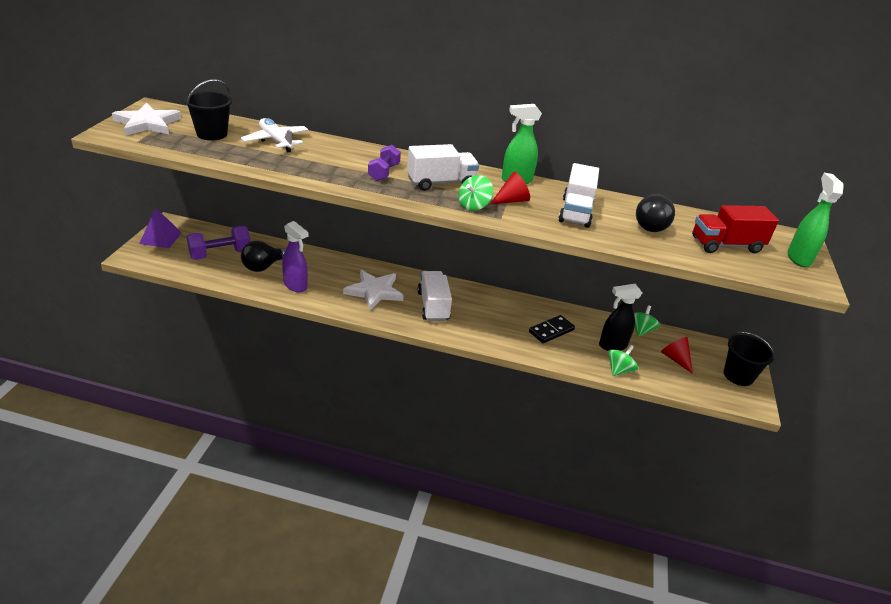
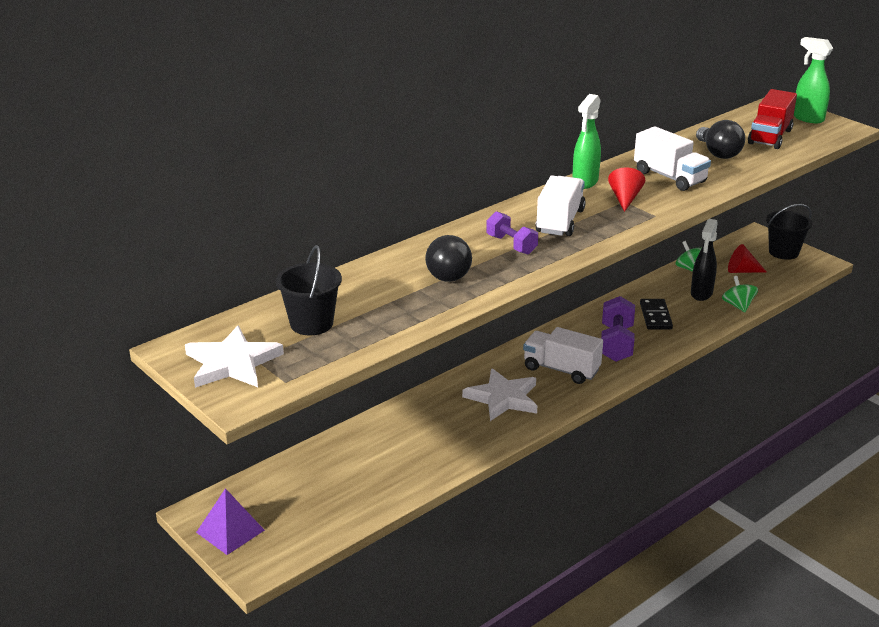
camera: 50 degrees left, 5 degrees down
purple dumbbell [187,226,251,260] -> purple dumbbell moved to [601,296,635,362]
white plane [241,118,308,152] -> none
black light bulb [241,241,286,272] -> black light bulb moved to [425,235,472,282]
purple spray bottle [282,221,308,292] -> none
green spinning top [458,175,493,211] -> none

